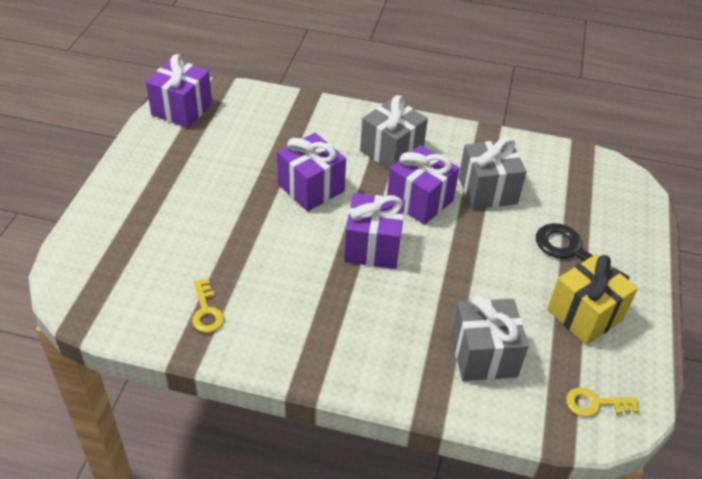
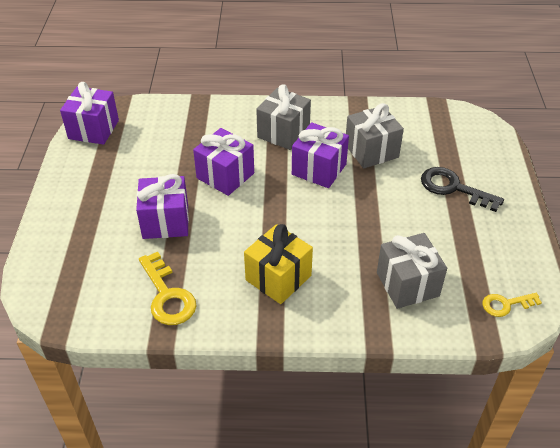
camera: 10 degrees left, 0 degrees up
yellow key [192,279,224,333] -> yellow key [139,252,197,325], size x1.62
purple gift [344,193,405,269] -> purple gift moved to [136,174,189,239]
yellow gift [547,254,638,345] -> yellow gift moved to [244,224,313,304]

